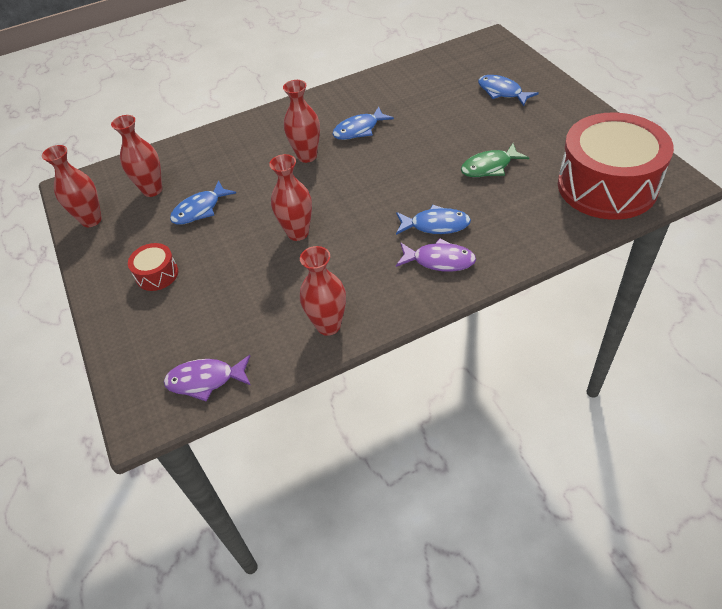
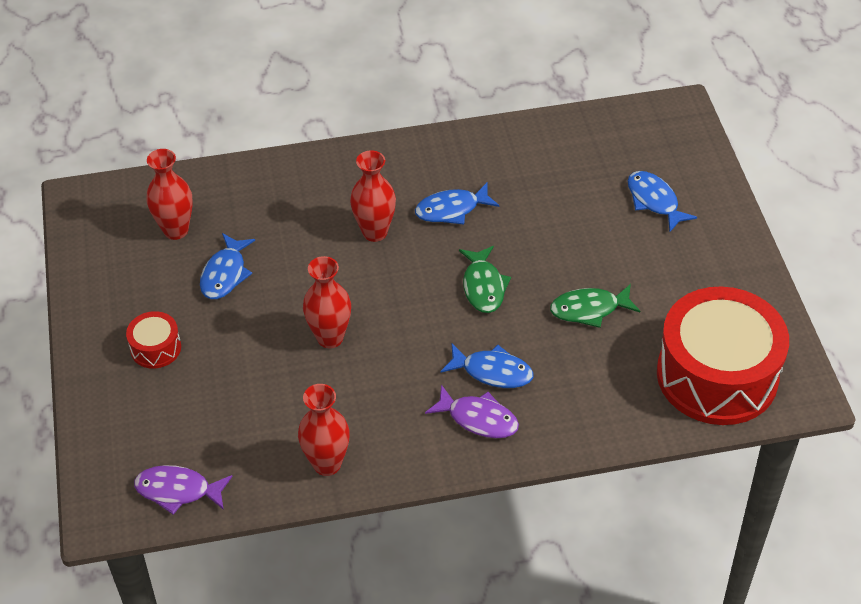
camera: 10 degrees right, 0 degrees up
red vase [42,145,102,227] -> none
blue fish [170,180,236,225] -> blue fish turned 45 degrees counterclockwise [200,233,255,299]
none -> green fish [459,246,511,313]

